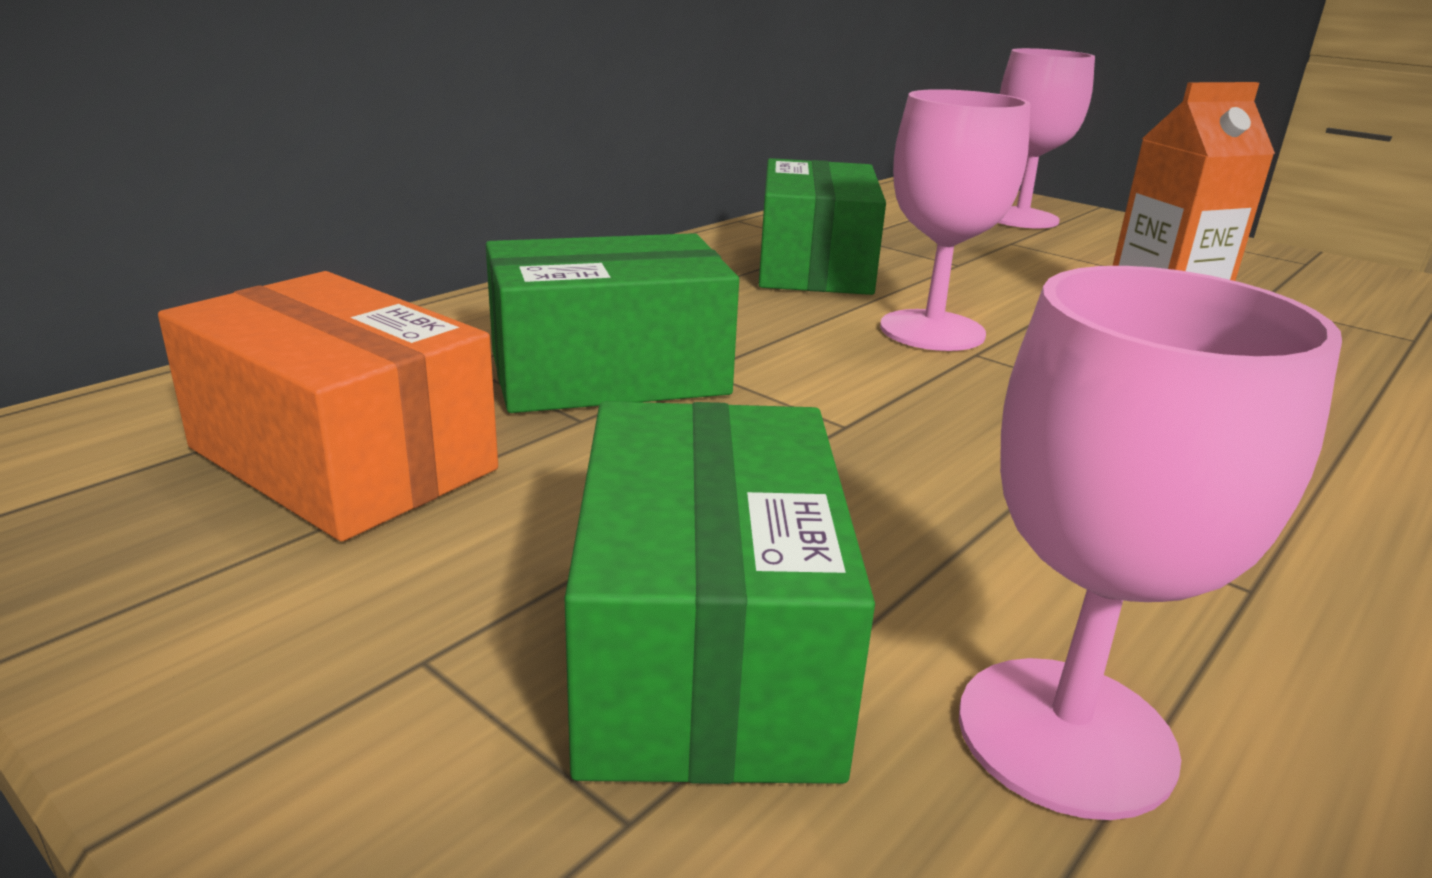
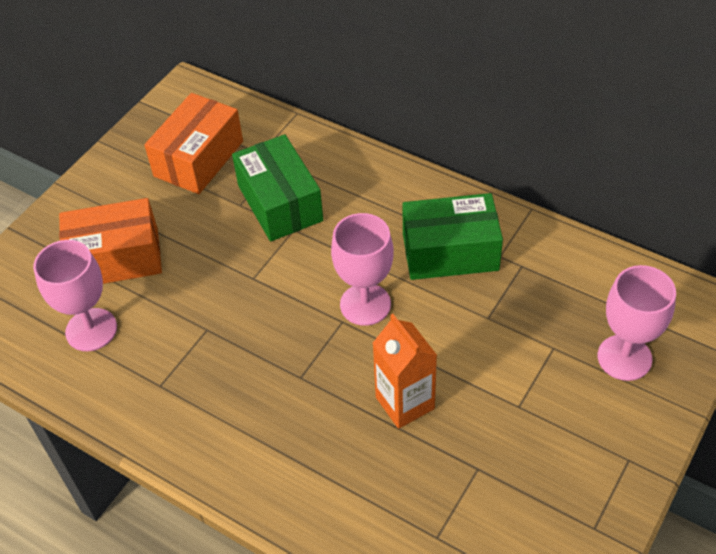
camera: 85 degrees right, 25 degrees up
green box [564,401,875,784] -> orange box [59,198,162,284]

